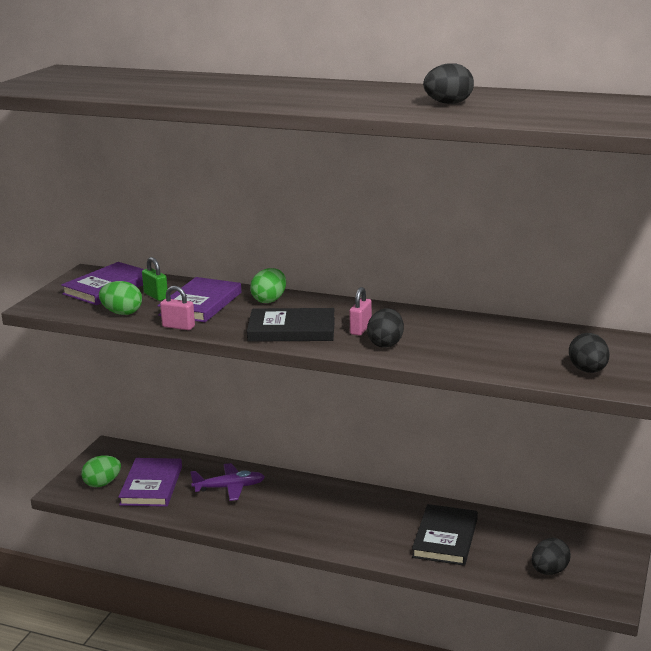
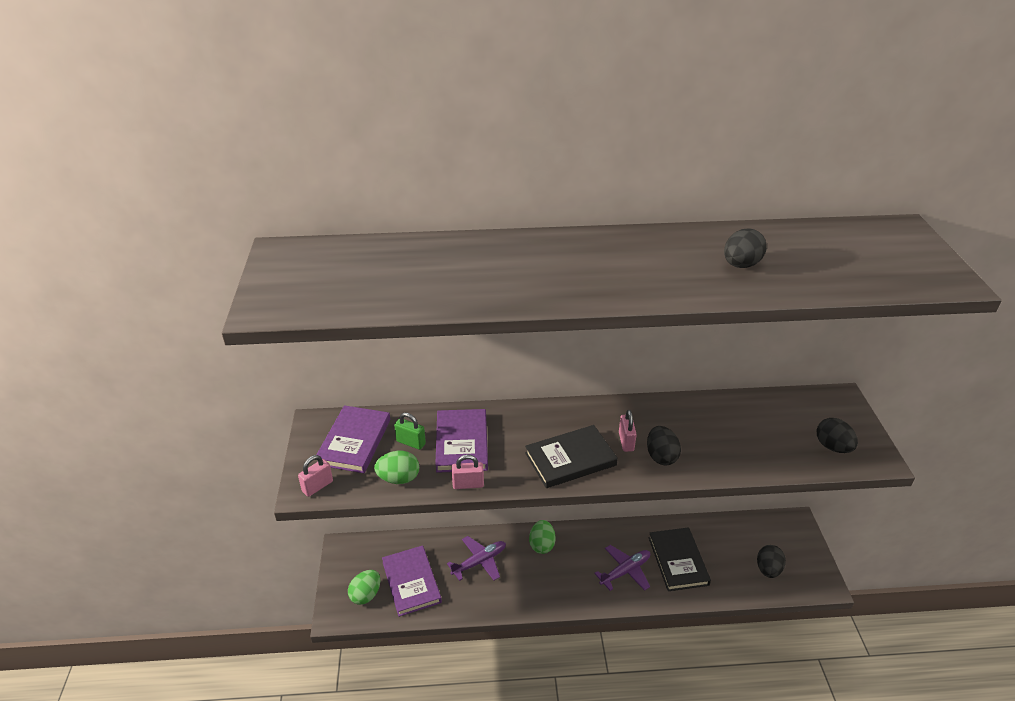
camera: 25 degrees left, 15 degrees up
green egg [250,268,286,303] -> green egg moved to [529,520,556,554]
none -> pink padlock [298,455,333,497]
none -> purple plane [594,545,650,591]

